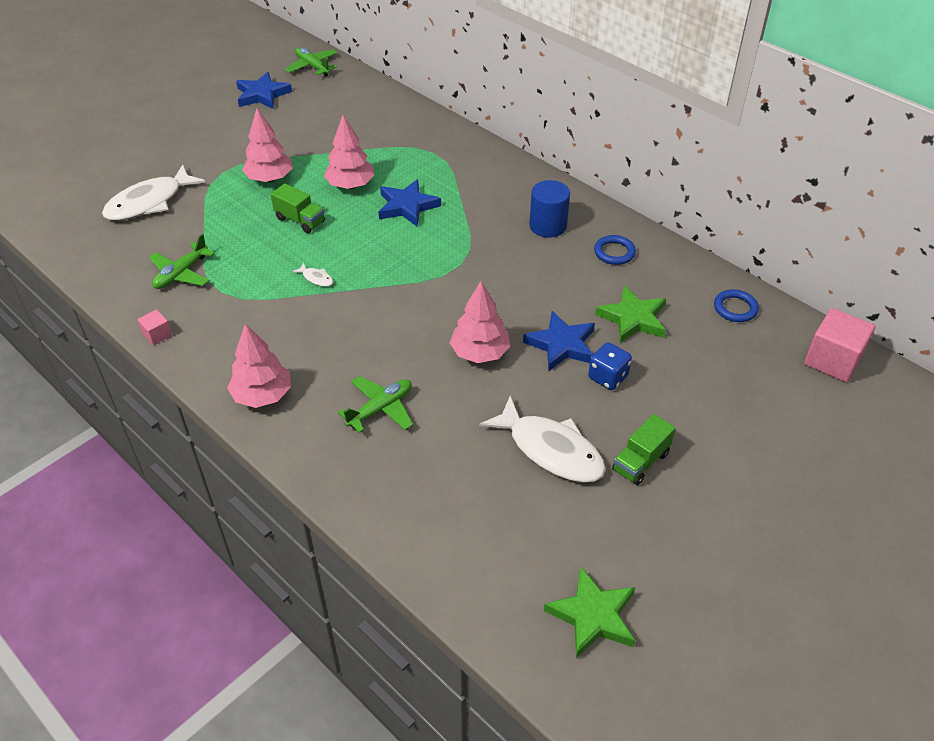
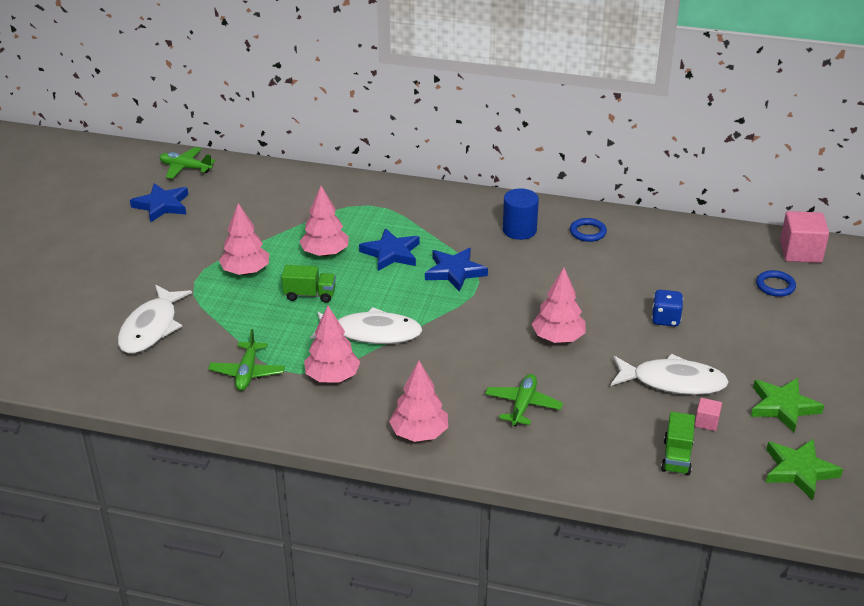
camera: 30 degrees left, 10 degrees down
pink cube [138,310,172,345] -> pink cube moved to [694,398,722,431]
white fish [292,262,333,287] -> white fish [310,307,423,344], size x2.48
blue star [523,311,595,371] -> blue star moved to [425,248,488,292]
green star [595,286,666,343] -> green star moved to [751,378,824,433]
green truck [612,414,676,485] -> green truck moved to [661,412,695,475]
blue ring [714,289,759,322] -> blue ring moved to [756,270,796,297]
none -> pink tree [304,306,360,383]

